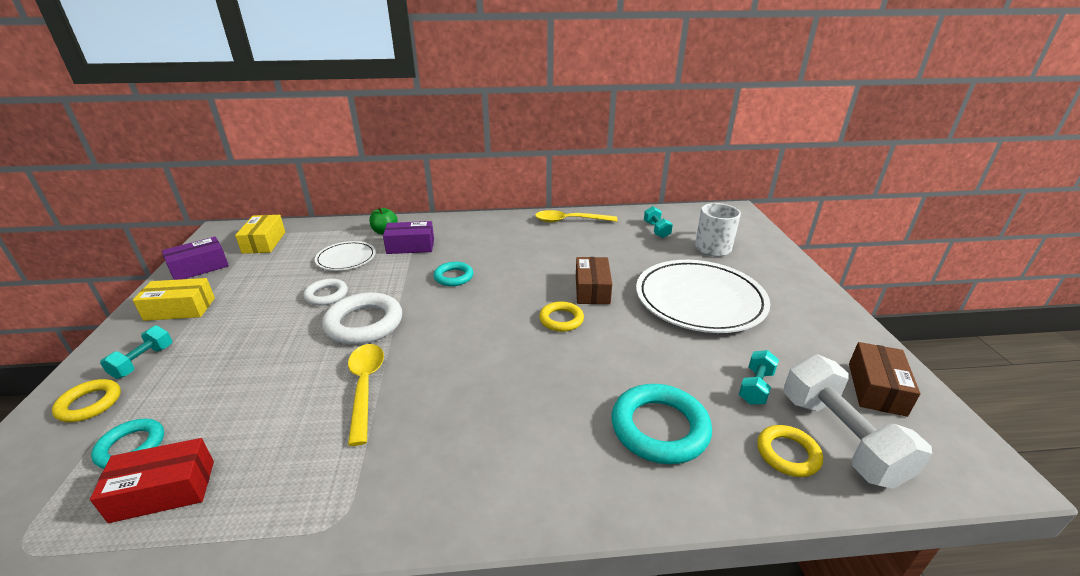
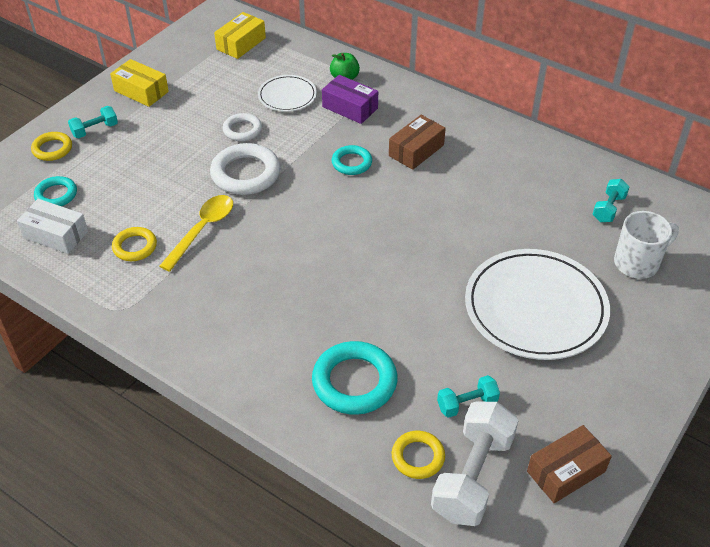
camera: 40 degrees right, 15 degrees up
red box [90,438,214,523] -> white box [17,199,88,254]
purple box [162,237,229,280] -> none
yellow spoon [535,210,618,222] -> none
yellow ring [539,301,584,332] -> yellow ring moved to [112,227,157,261]
brown box [576,257,612,304] -> brown box moved to [389,115,446,170]

